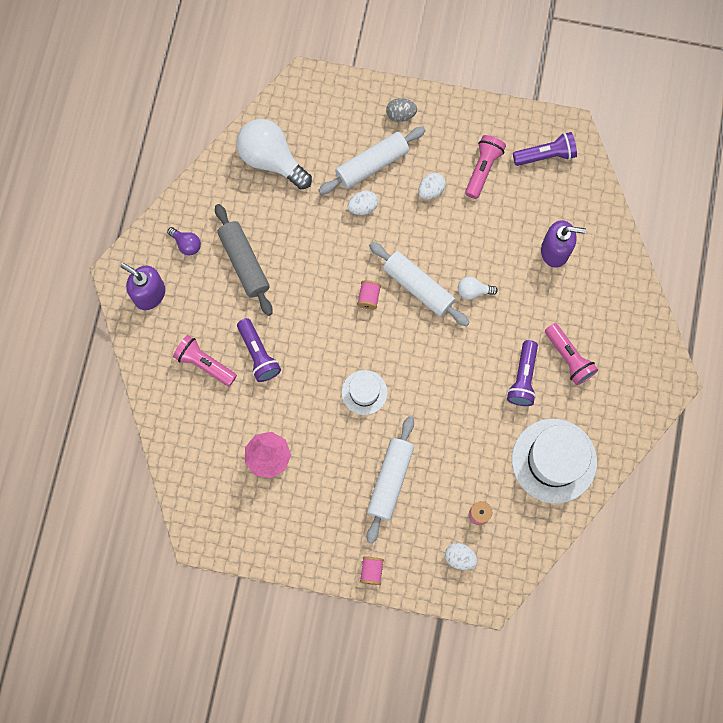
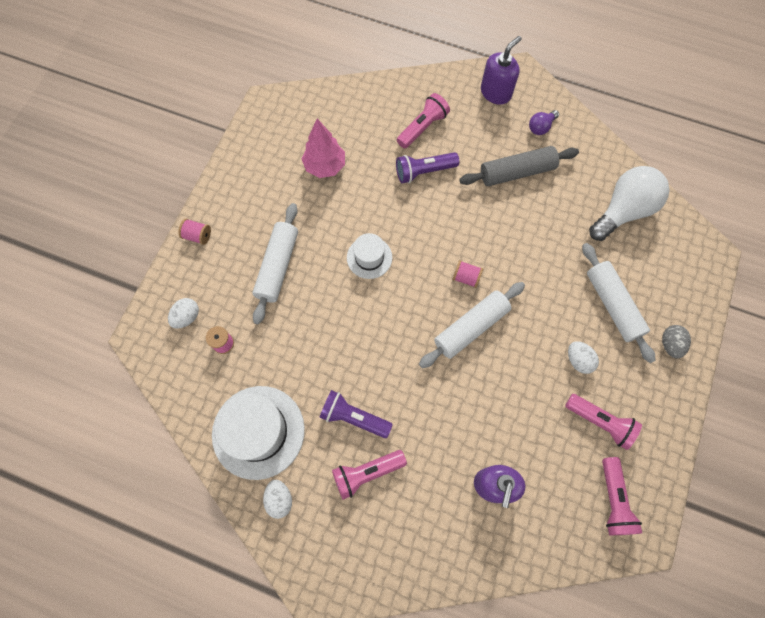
camera: 100 degrees right, 5 degrees down
white egg [348,190,378,215] -> white egg moved to [263,480,292,519]
white rolling pin [367,416,414,544] -> white rolling pin turned 75 degrees clockwise [252,203,298,324]
white light bulb [458,277,498,300] -> none
purple flashlight [513,132,577,166] -> pink flashlight [602,457,642,535]

